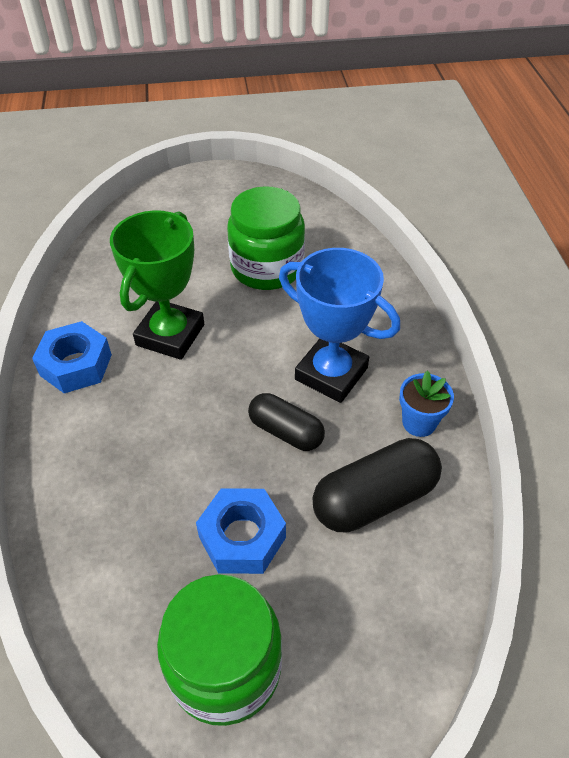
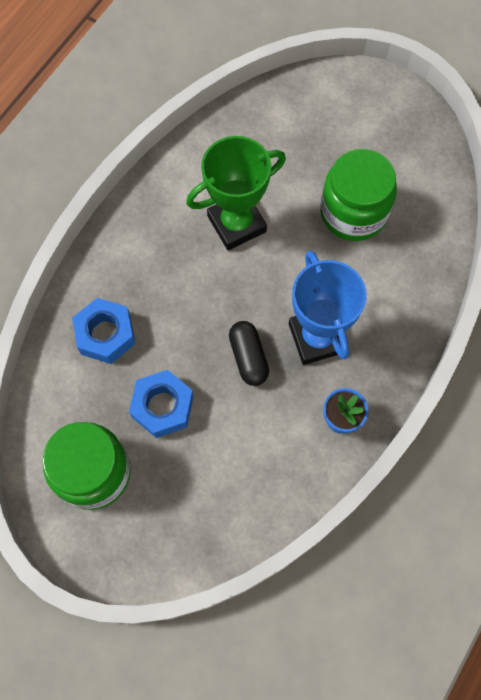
camera: 40 degrees right, 20 degrees up
blue nut [32,321,112,393] -> blue nut moved to [72,298,135,364]
black capsule [312,438,442,532] -> none

